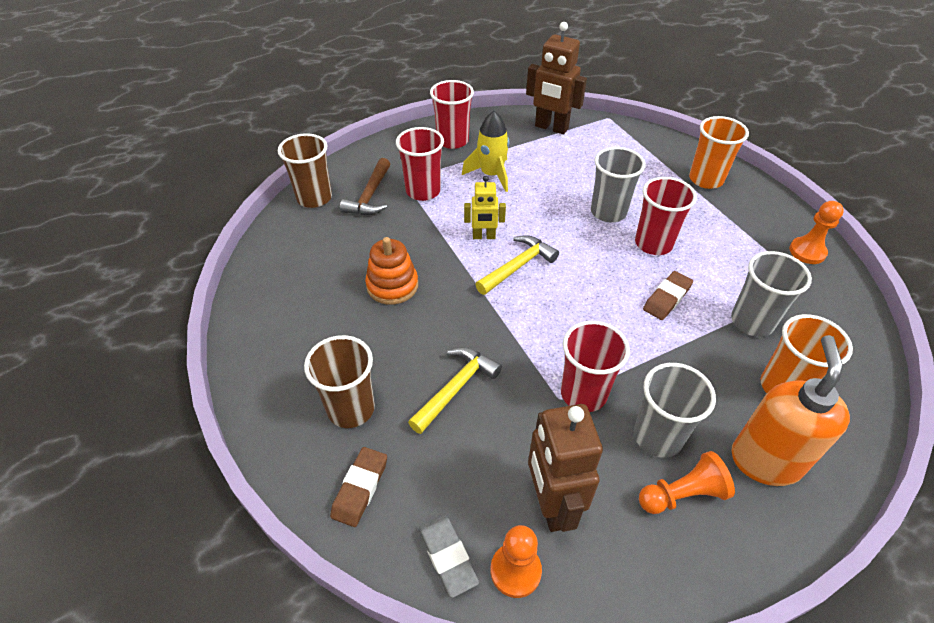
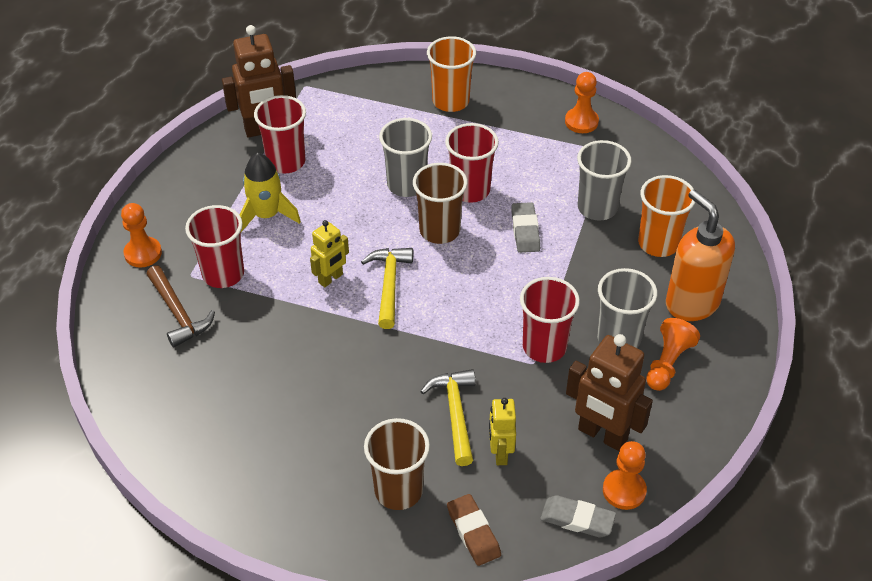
camera: 45 degrees left, 0 degrees up
brown cup [278,133,332,208] -> brown cup moved to [413,163,467,244]
orange stacking toy [365,237,418,305] -> none
red cup [430,80,474,149] -> red cup moved to [254,95,306,174]
brown eraser [643,271,693,320] -> grey eraser [511,202,540,253]
none -> orange pawn [121,203,162,268]
none -> yellow robot [489,398,516,465]

